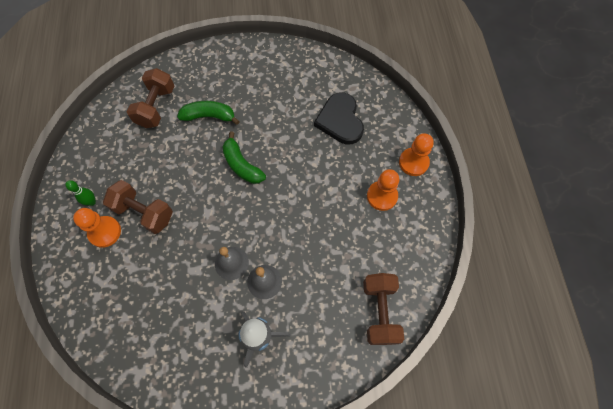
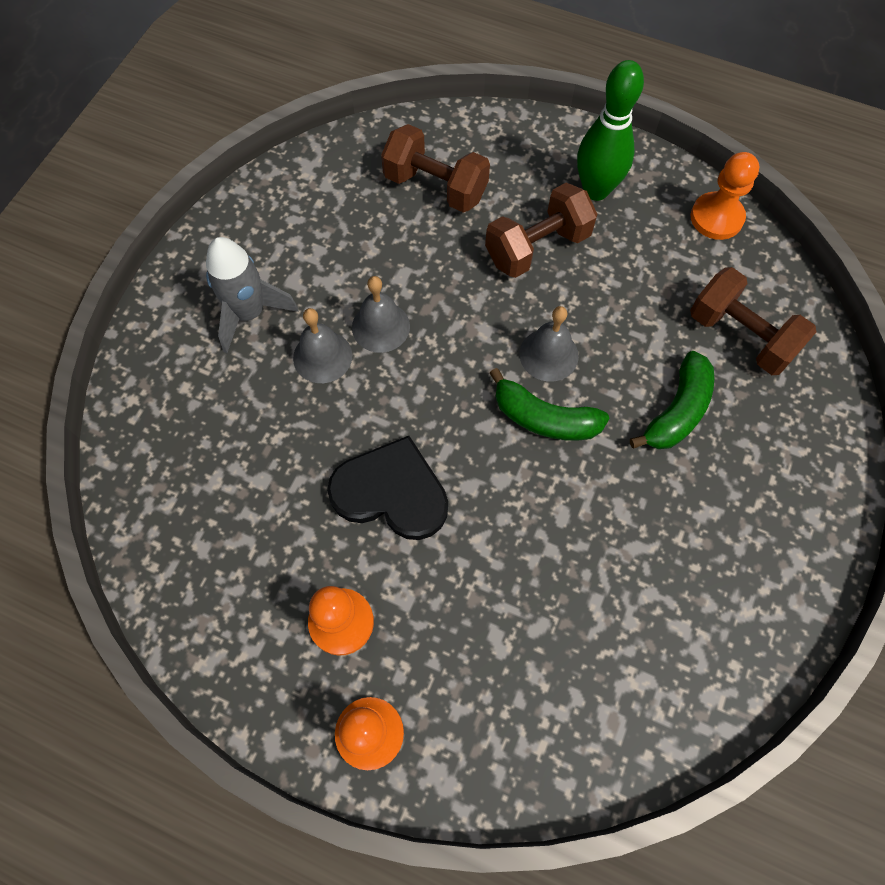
camera: 120 degrees right, 0 degrees up
green bowling pin [65,180,96,206] -> green bowling pin [577,60,644,201], size x1.98
orange pawn [73,208,121,248] -> orange pawn moved to [691,152,759,240]
green banana [222,132,266,184] -> green banana turned 150 degrees counterclockwise [489,368,610,441]
black heart [314,92,364,144] -> black heart moved to [327,436,448,540]
brown dumbbell [363,273,404,345] -> brown dumbbell moved to [381,124,490,213]
none -> grey bell [519,306,579,381]

